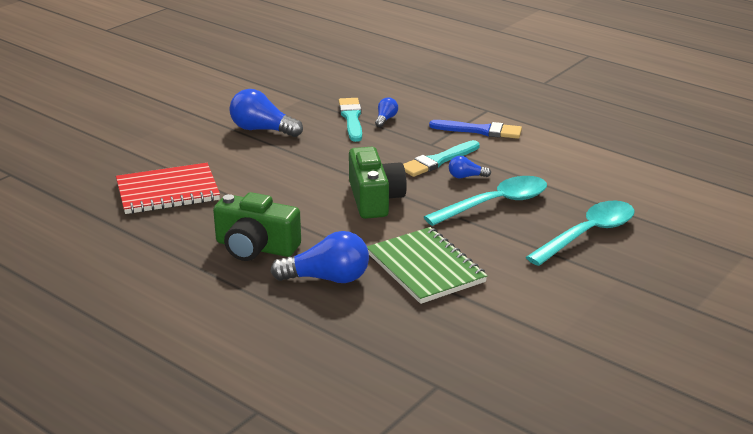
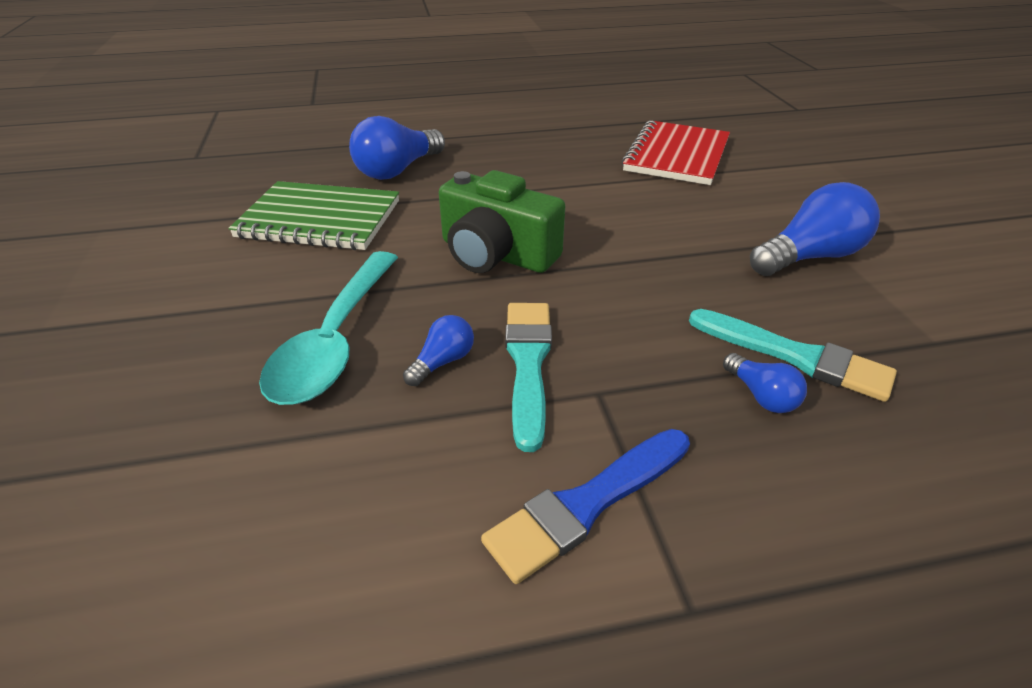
camera: 130 degrees right, 10 degrees up
green camera [213,192,301,261] -> none
turquoise spoon [526,201,635,266] -> none

